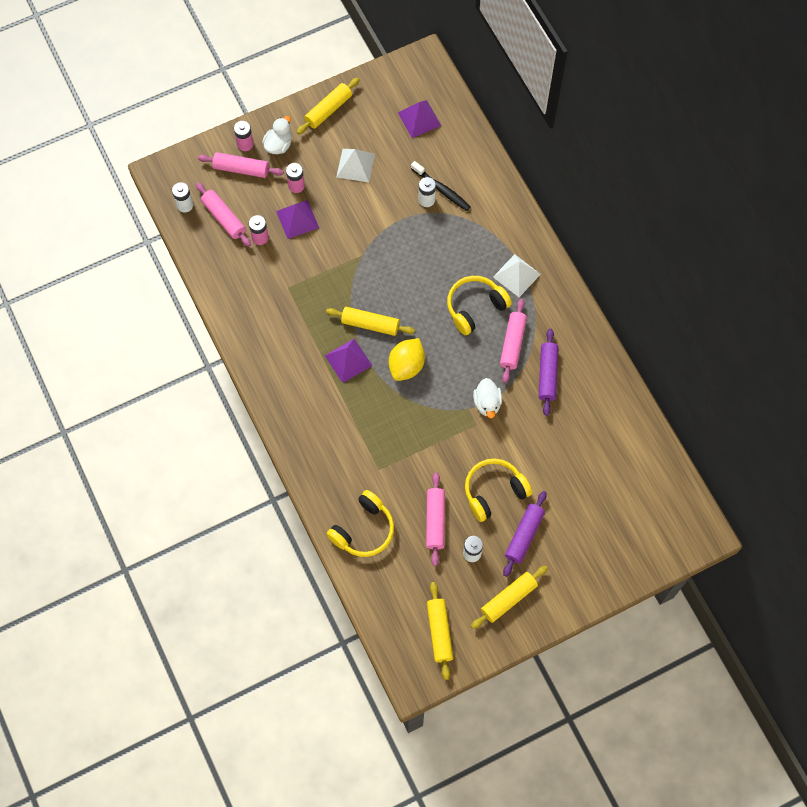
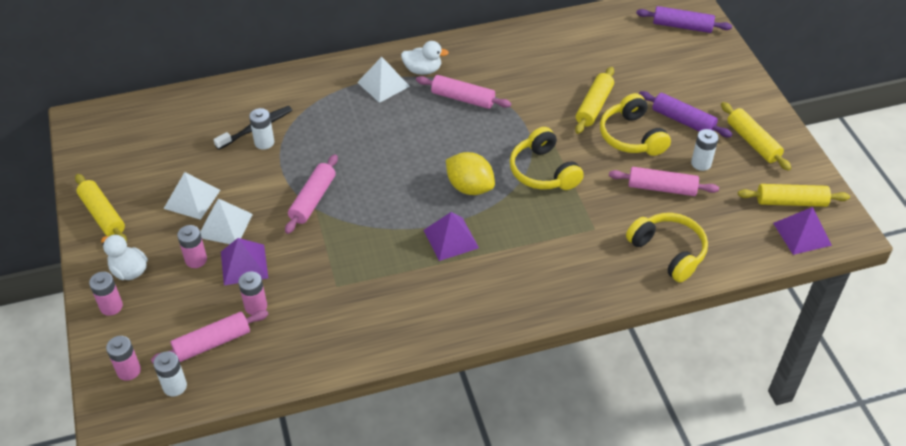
camera: 80 degrees left, 20 degrees down
pink rolling pin [198,152,284,178] -> pink rolling pin moved to [285,154,338,234]
yellow rolling pin [326,307,415,336] -> yellow rolling pin moved to [575,67,614,134]
purple pyramid [398,100,441,138] -> purple pyramid moved to [773,207,832,255]
yellow headphones [447,276,512,335] -> yellow headphones moved to [510,127,584,190]
white duck [473,378,502,418] -> white duck moved to [401,41,449,75]
purple rolling pin [538,329,558,416] -> purple rolling pin moved to [636,6,732,33]
none -> pink battery [106,336,141,381]
none -> white pyramid [200,198,253,244]

